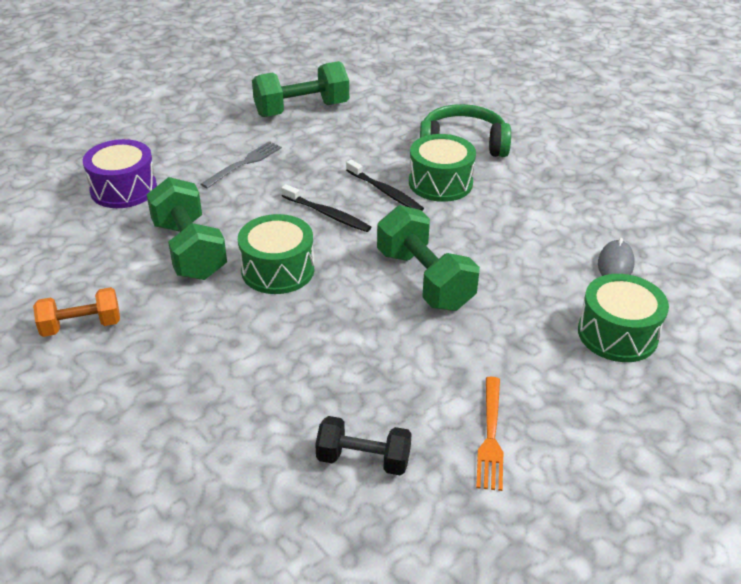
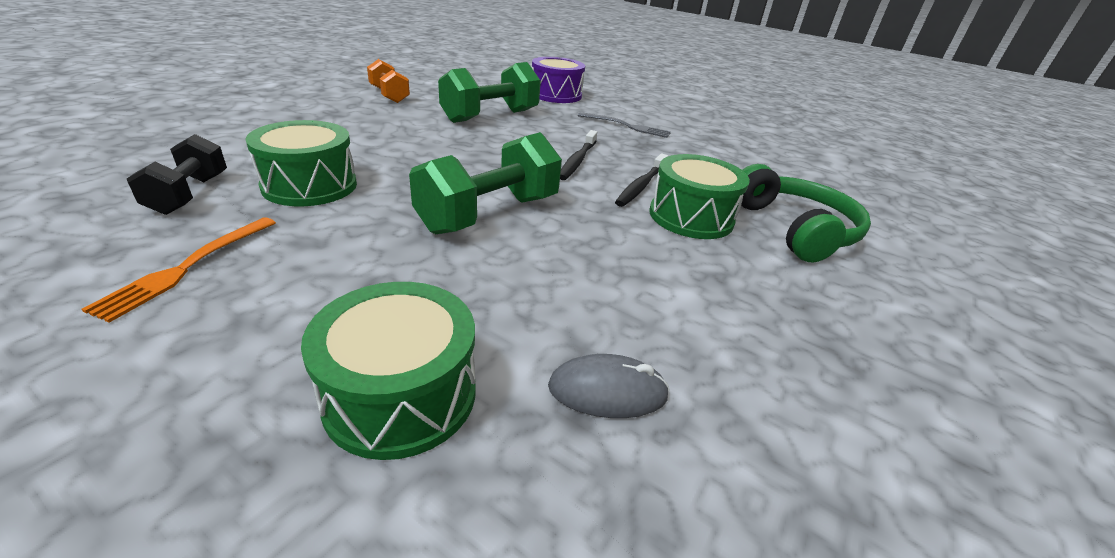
camera: 70 degrees right, 5 degrees down
green drum [238,214,314,294] -> green drum moved to [245,120,357,206]
green dumbbell [252,61,349,117] -> none
orange fork [476,377,503,491] -> orange fork turned 60 degrees counterclockwise [81,217,276,323]

